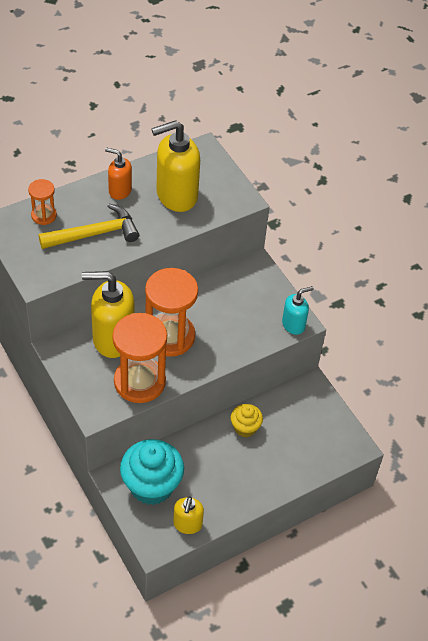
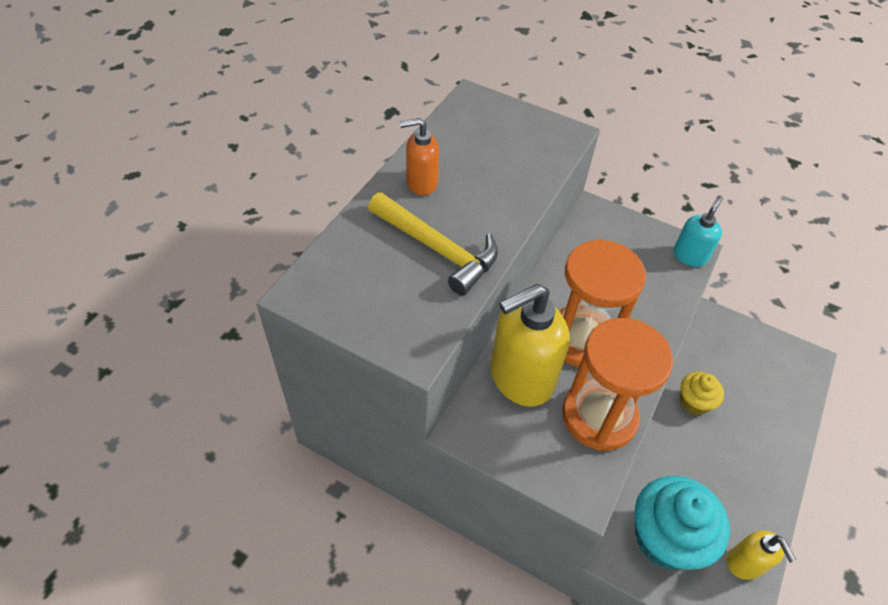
camera: 30 degrees left, 0 degrees up
orange hourglass [28,179,57,225] -> none
yellow hammer [38,204,139,249] -> yellow hammer turned 90 degrees clockwise [368,192,498,296]
yellow soap dispenser [152,120,200,212] -> none

